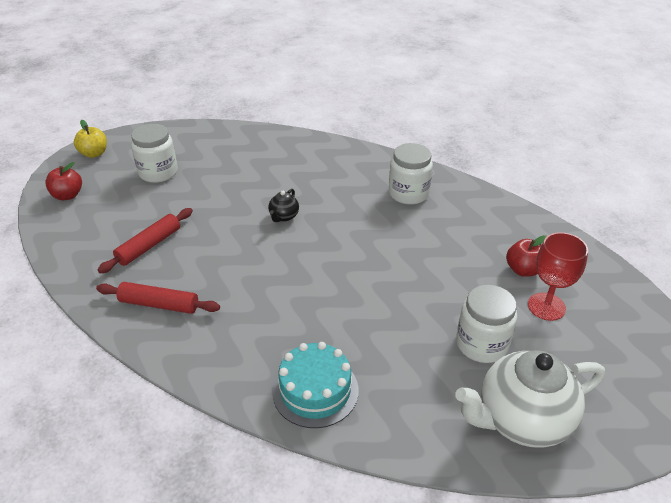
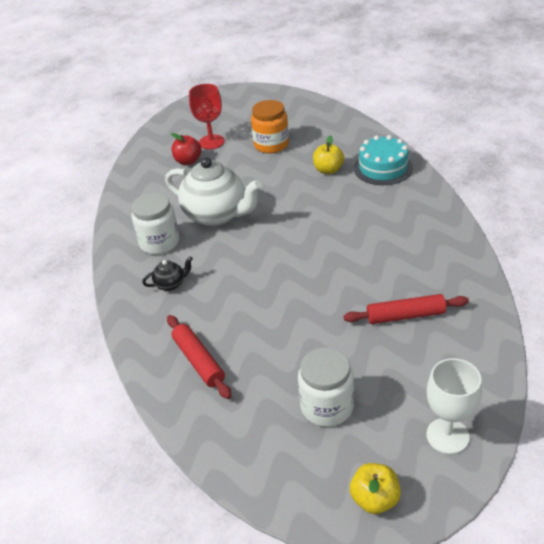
camera: 130 degrees left, 0 degrees up
red apple [45,162,82,200] -> white goblet [426,358,482,454]
red rolling pin [96,282,220,314] -> red rolling pin moved to [167,315,232,399]
black teapot [268,189,299,222] -> black teapot moved to [142,256,193,291]
white teapot [455,350,605,448] -> white teapot moved to [165,157,262,226]
white jar [456,285,517,363] -> orange jar [251,100,289,153]
none -> yellow apple [313,135,344,174]

